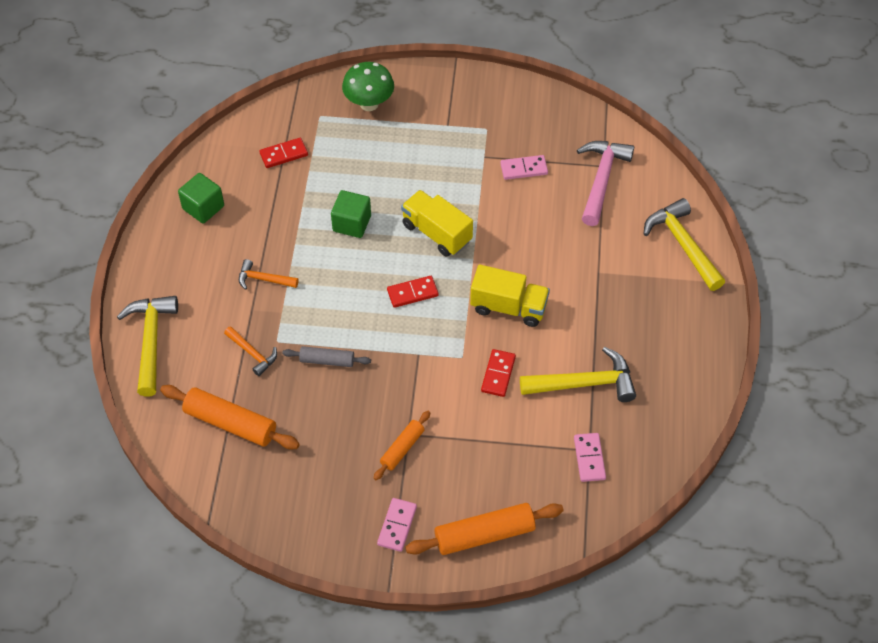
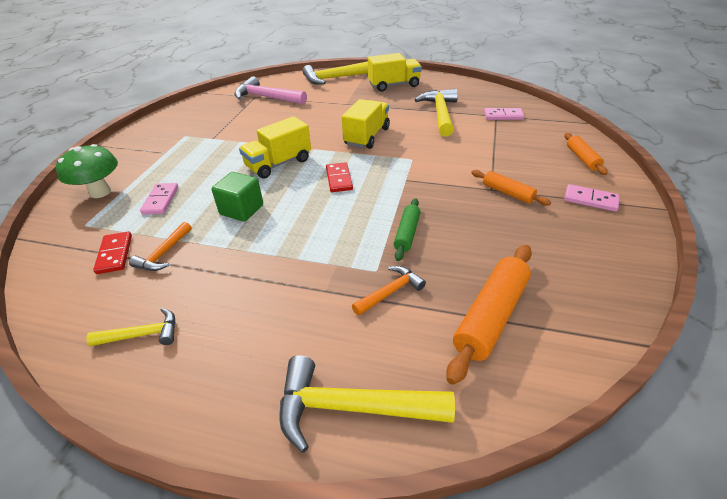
camera: 80 degrees left, 15 degrees down
green cube [178,173,224,223] -> yellow hammer [86,308,175,346]
orange hammer [239,259,299,290] -> orange hammer moved to [129,222,192,271]
grey rolling pin [282,346,371,367] -> green rolling pin [394,198,421,261]
orange rolling pin [405,503,564,555] -> orange rolling pin [565,133,608,175], size x0.59
red domino [481,349,516,397] -> none
pink domino [500,155,548,180] -> pink domino moved to [140,183,178,214]
none -> yellow truck [368,53,422,92]

